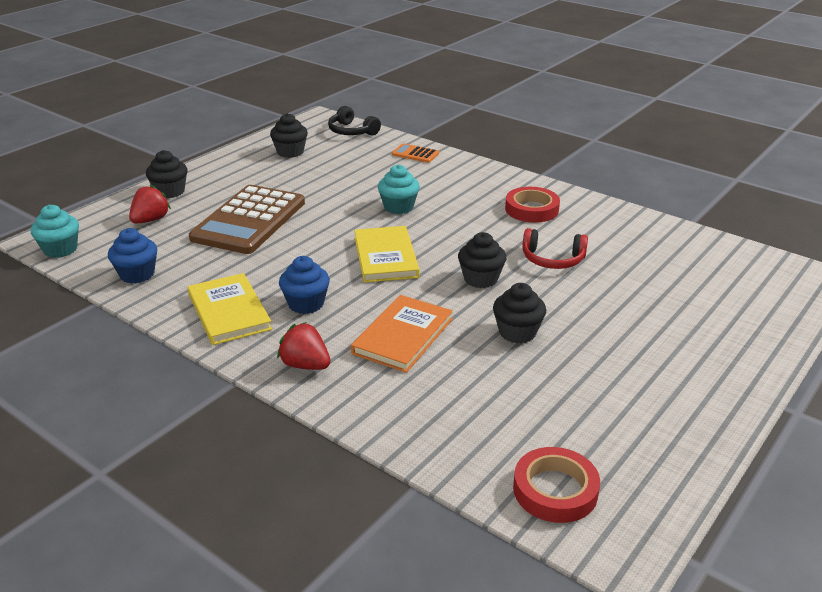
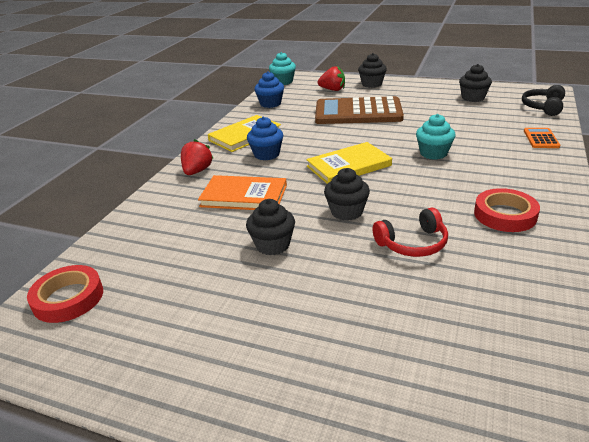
camera: 75 degrees right, 0 degrees up
red headphones [522,228,588,269] -> red headphones turned 105 degrees counterclockwise [372,207,448,257]

